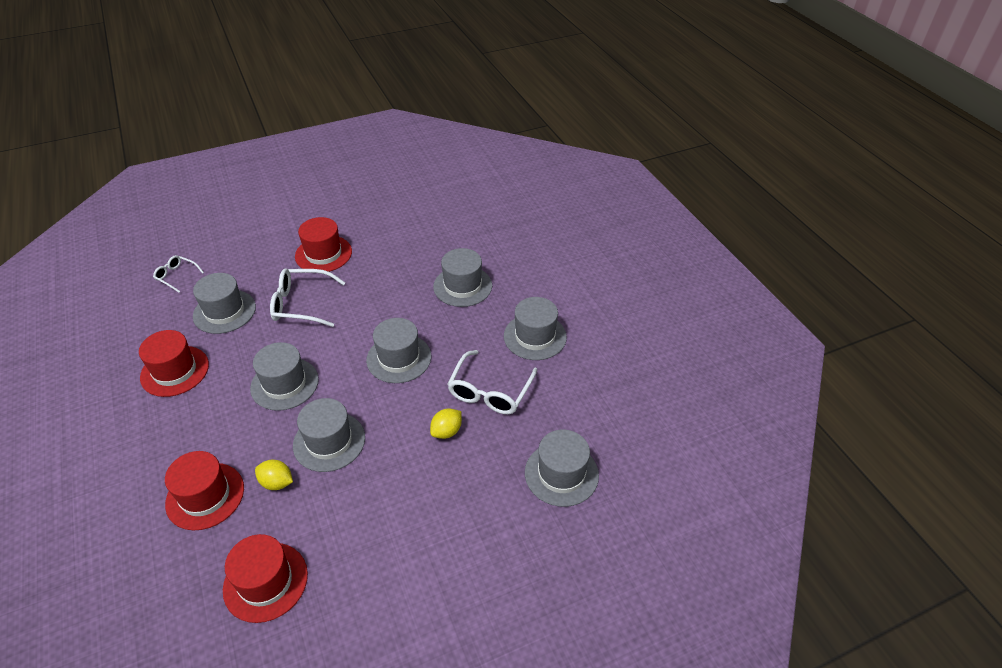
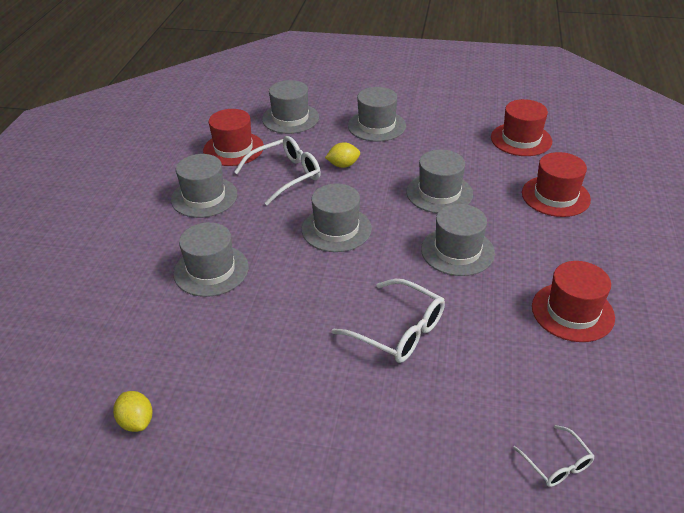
camera: 145 degrees left, 5 degrees down
grey hat [193,273,256,334] -> grey hat moved to [348,87,406,142]
yellow lemon [255,460,293,490] -> yellow lemon moved to [113,391,153,432]
red hat [295,217,352,272] -> red hat moved to [203,109,264,166]

